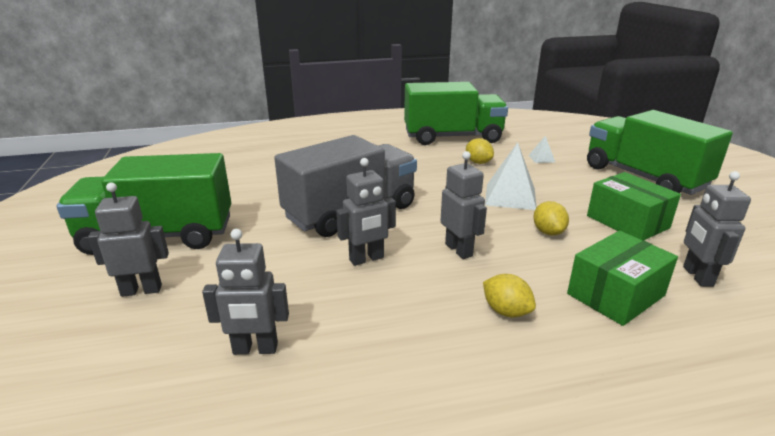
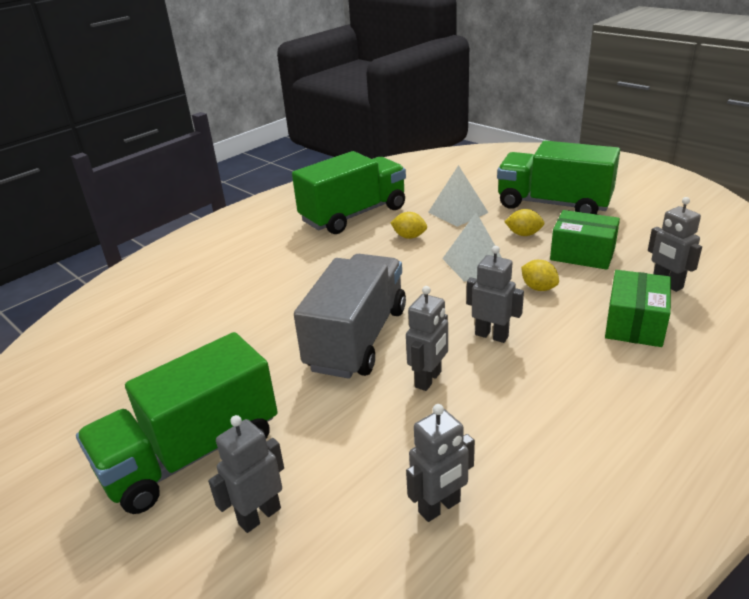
camera: 30 degrees left, 5 degrees up
yellow lemon [483,274,536,317] -> yellow lemon moved to [504,209,545,236]
white pyramid [529,136,555,163] -> white pyramid [428,165,488,227], size x2.03

